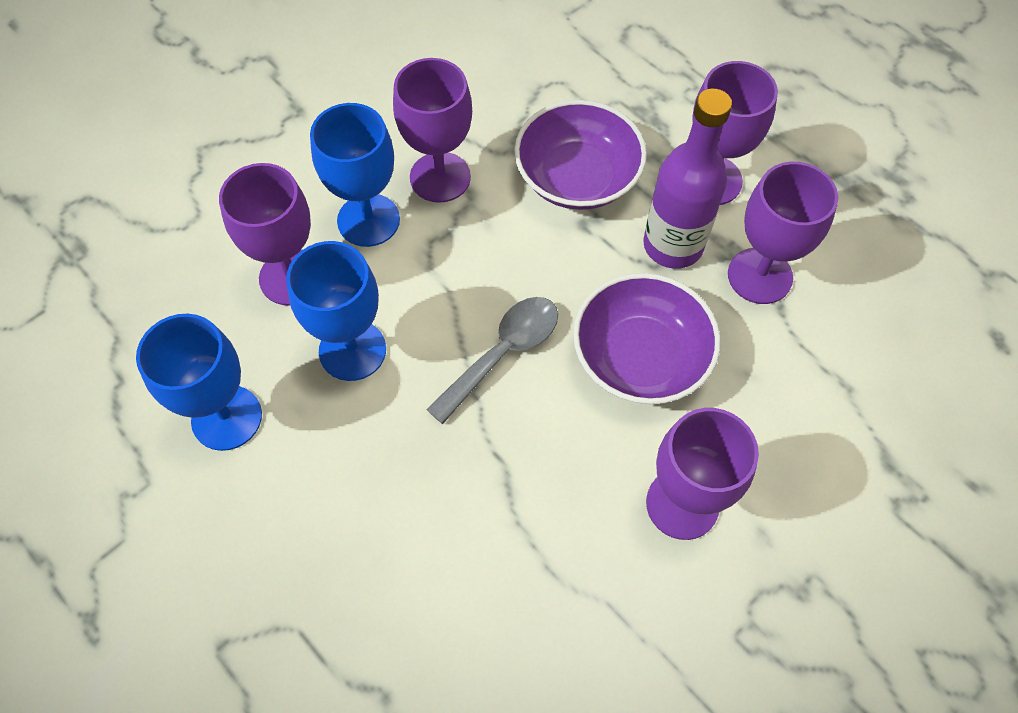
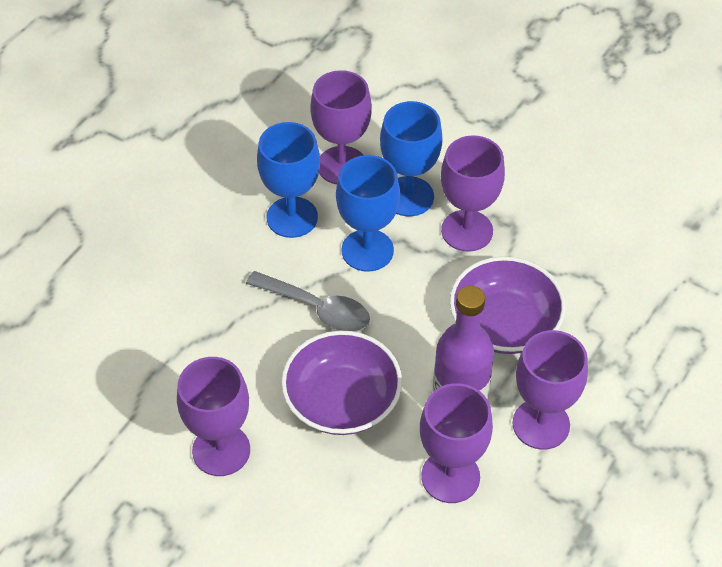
camera: 75 degrees right, 10 degrees down
blue goblet [136,314,262,451] -> blue goblet moved to [336,155,400,272]

